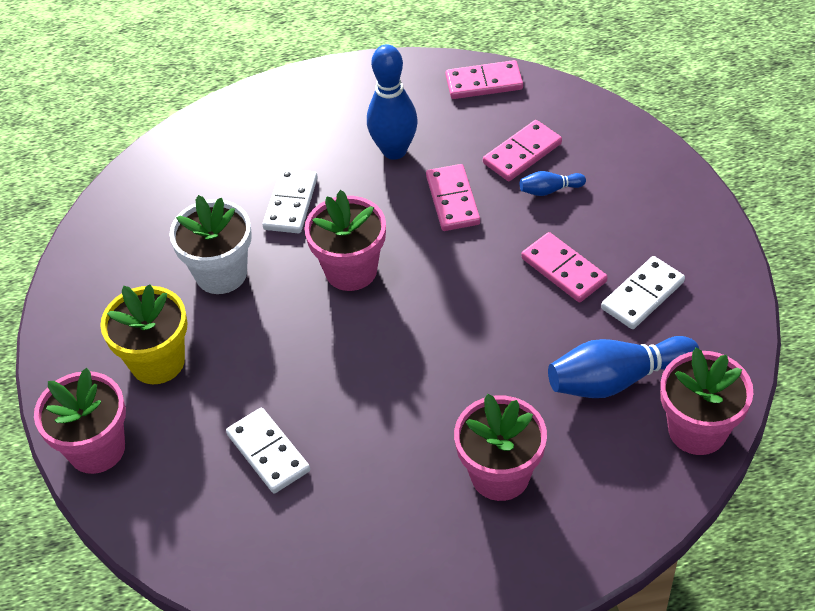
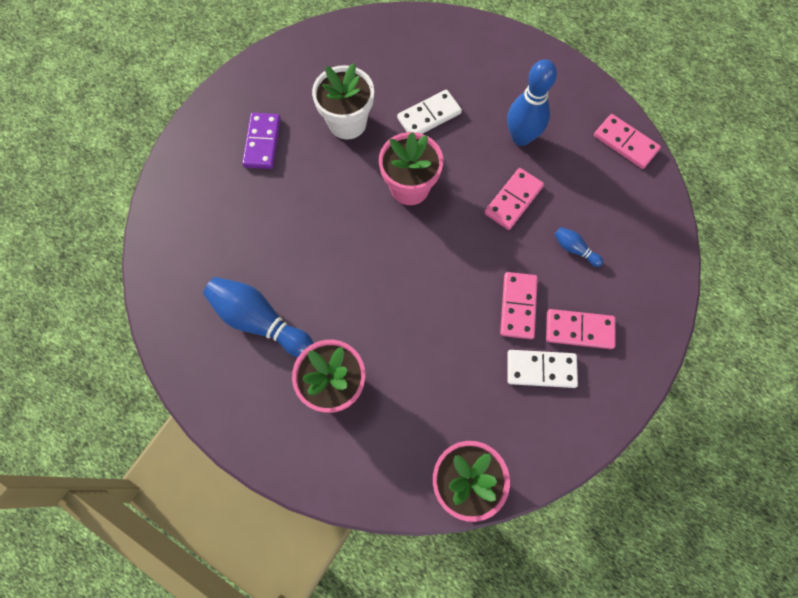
camera: 45 degrees right, 20 degrees up
pink flower pot [34,368,126,474] -> none
yellow flower pot [100,284,188,384] -> purple domino [242,113,281,169]
white domino [226,408,310,493] -> none
pink domino [483,120,562,181] -> pink domino moved to [546,309,615,349]
blue bowling pin [548,336,699,398] -> blue bowling pin moved to [203,277,313,357]

